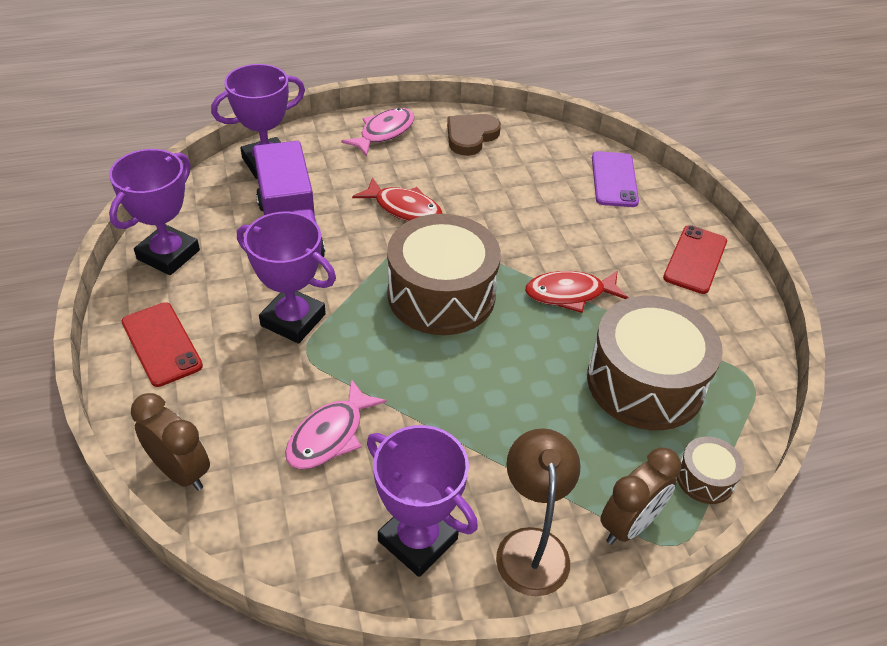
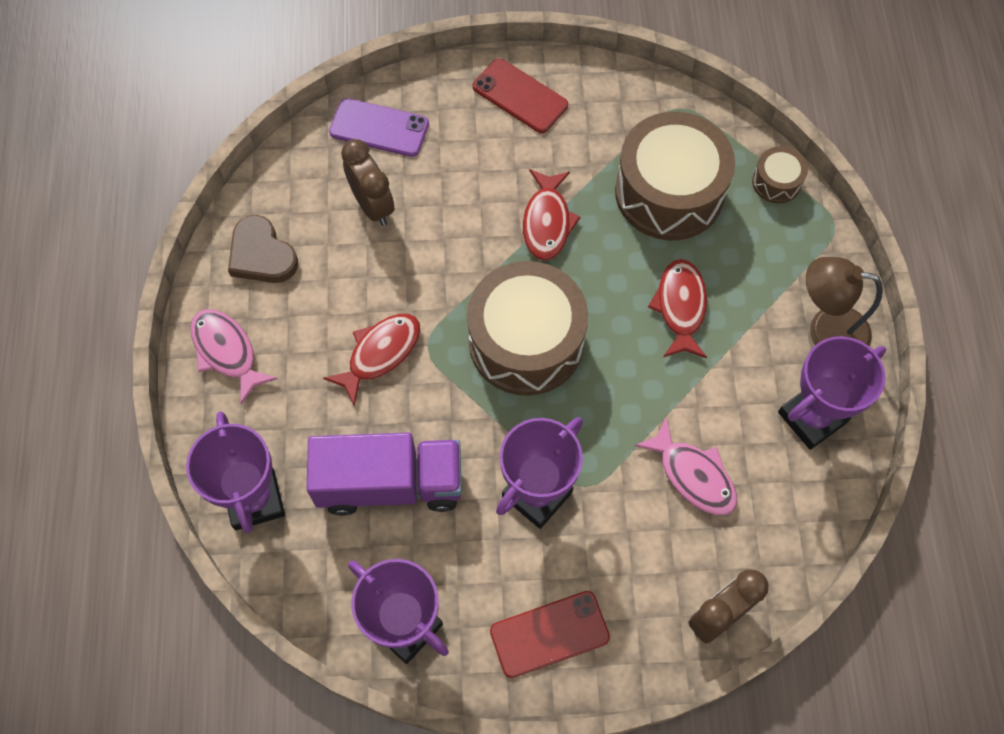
camera: 75 degrees left, 20 degrees up
brown clock [600,447,681,545] -> brown clock moved to [341,139,394,226]
none -> red fish [648,259,707,358]

